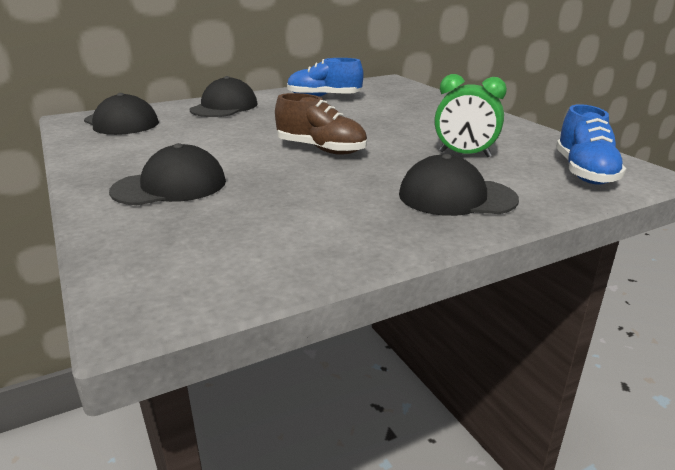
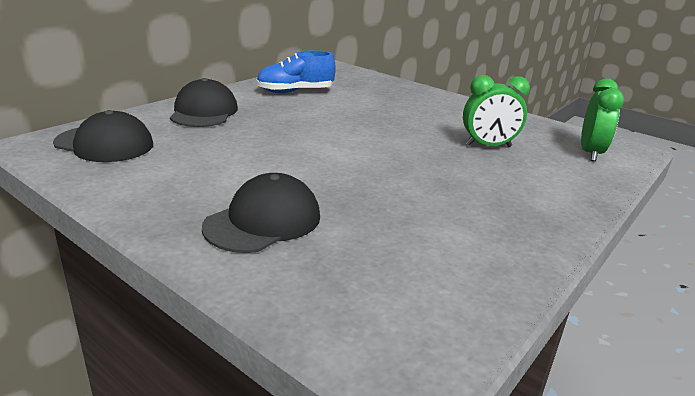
camera: 25 degrees left, 0 degrees up
brown shoe [275,93,367,155] -> none
black cap [399,154,519,216] -> none
blue shoe [556,104,626,185] -> green clock [581,78,624,161]

